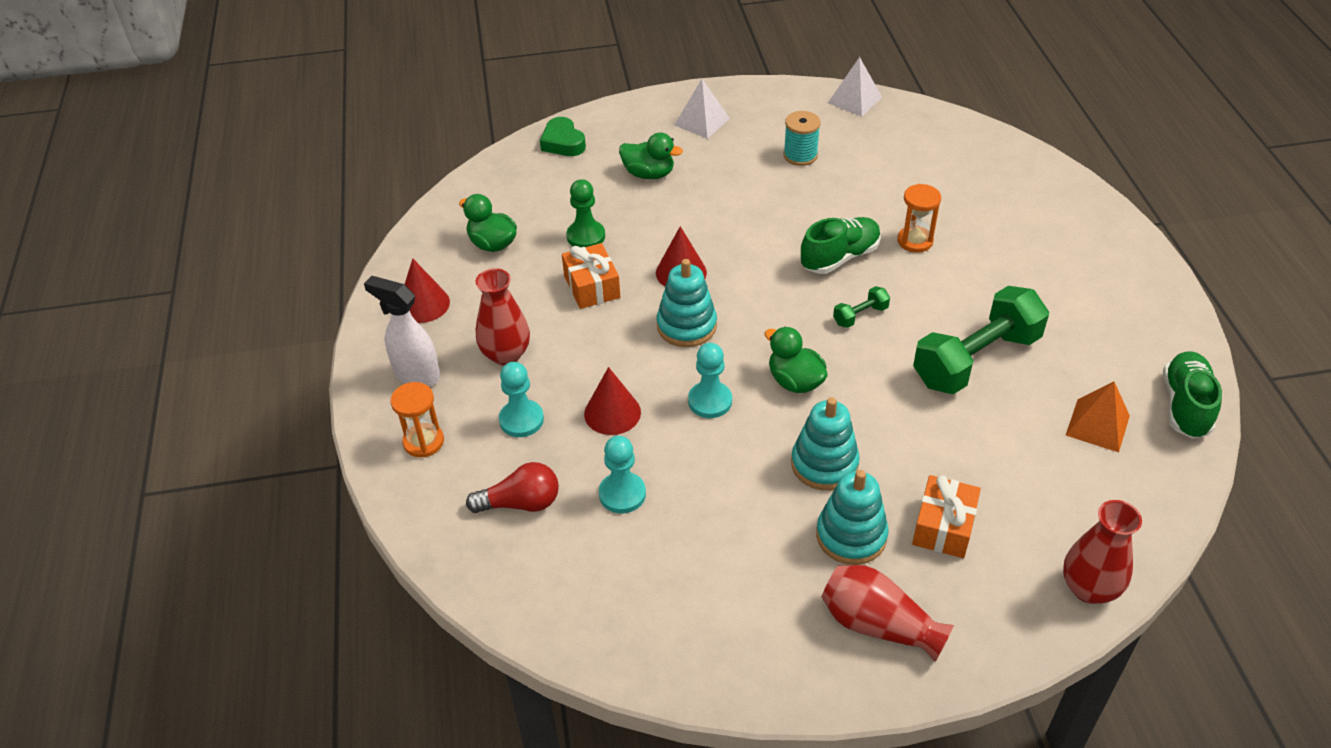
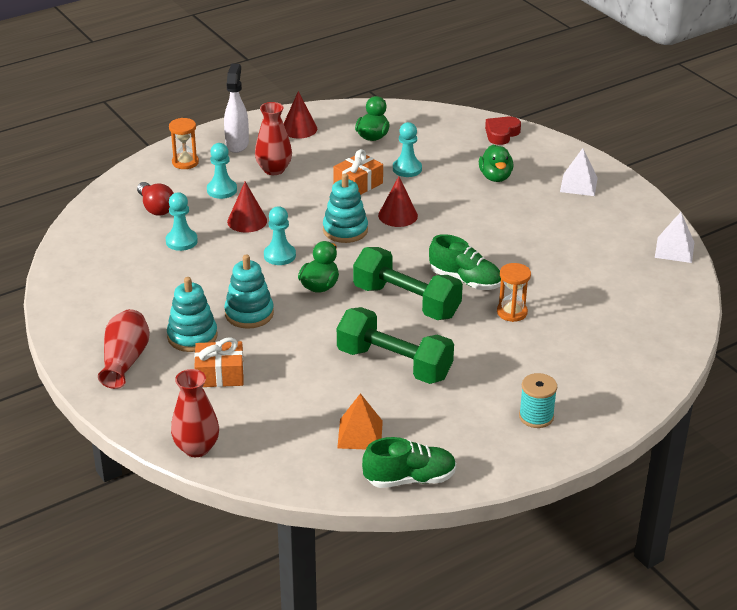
camera: 65 degrees right, 10 degrees down
green heart [540,117,586,156] -> red heart [485,116,521,145]
green pawn [566,179,605,247] -> turquoise pawn [393,122,422,177]
turquoise spool [783,111,821,166] -> turquoise spool moved to [519,373,557,428]
green dumbbell [833,286,890,328] -> green dumbbell [353,247,463,320], size x2.36

